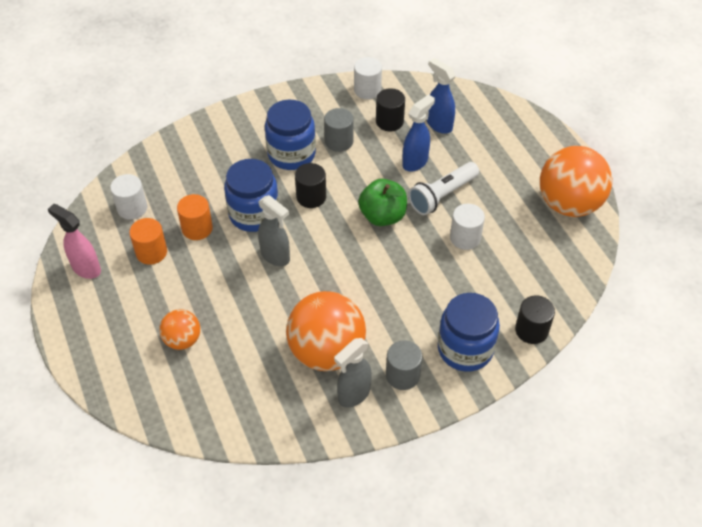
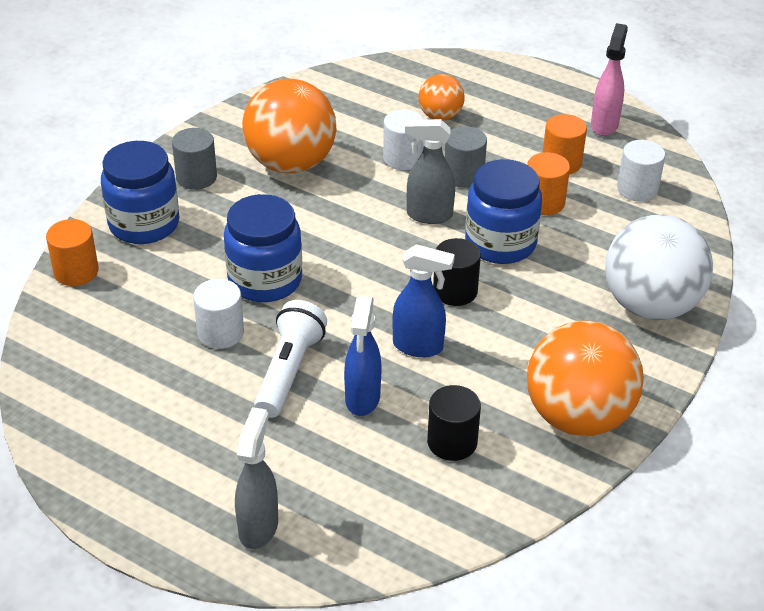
camera: 145 degrees right, 10 degrees down
pink spray bottle [48,204,101,279] -> pink spray bottle turned 75 degrees counterclockwise [591,23,628,136]
blue jar [265,100,316,170] -> blue jar moved to [224,194,302,302]
grey cylinder [324,108,354,152] -> grey cylinder moved to [444,126,487,188]
grey spray bottle [334,338,372,408] -> grey spray bottle moved to [235,407,278,549]
white cylinder [354,57,382,99] -> white cylinder moved to [383,110,424,170]
green apple [358,179,407,226] -> none
blue spray bottle [427,58,455,134] -> blue spray bottle moved to [392,244,455,357]
black cylinder [515,295,555,344] -> orange cylinder [46,219,99,286]
orange ball [540,146,612,217] -> orange ball moved to [527,321,644,436]
none -> white ball [605,215,713,320]

